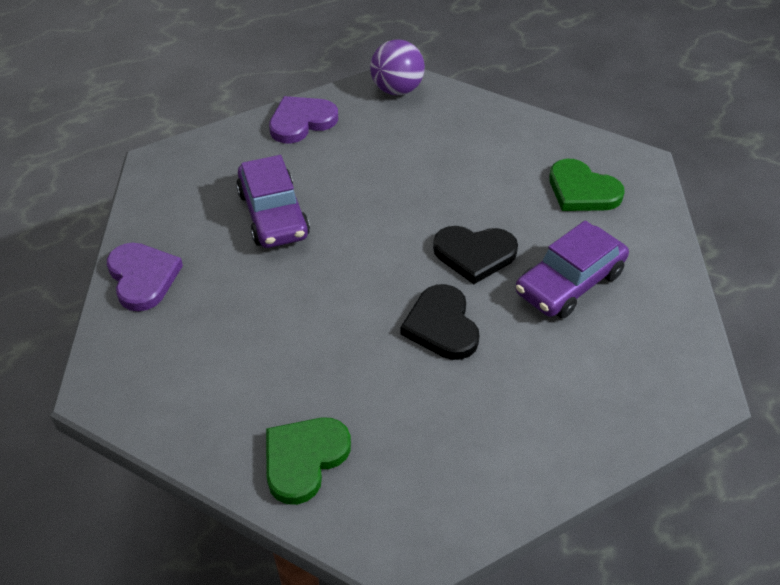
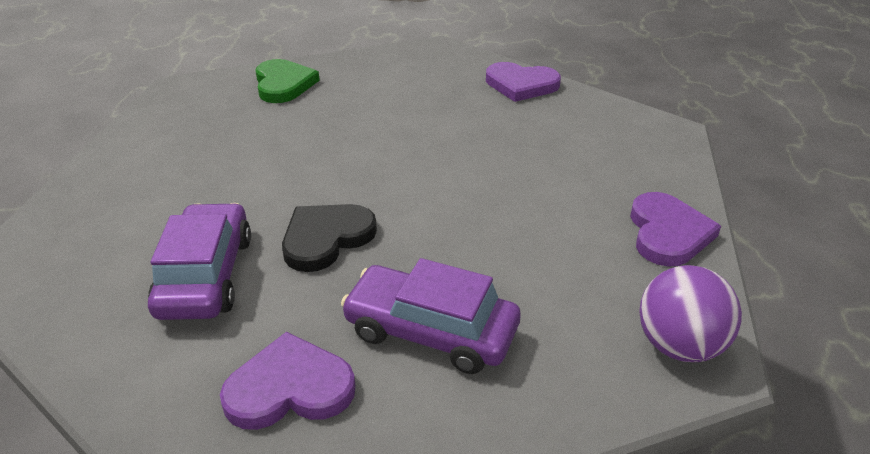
camera: 130 degrees right, 10 degrees down
purple car [236,155,310,248] -> purple car moved to [341,258,521,374]
black heart [401,284,480,360] -> none
green heart [549,159,625,211] -> purple heart [220,332,356,430]

